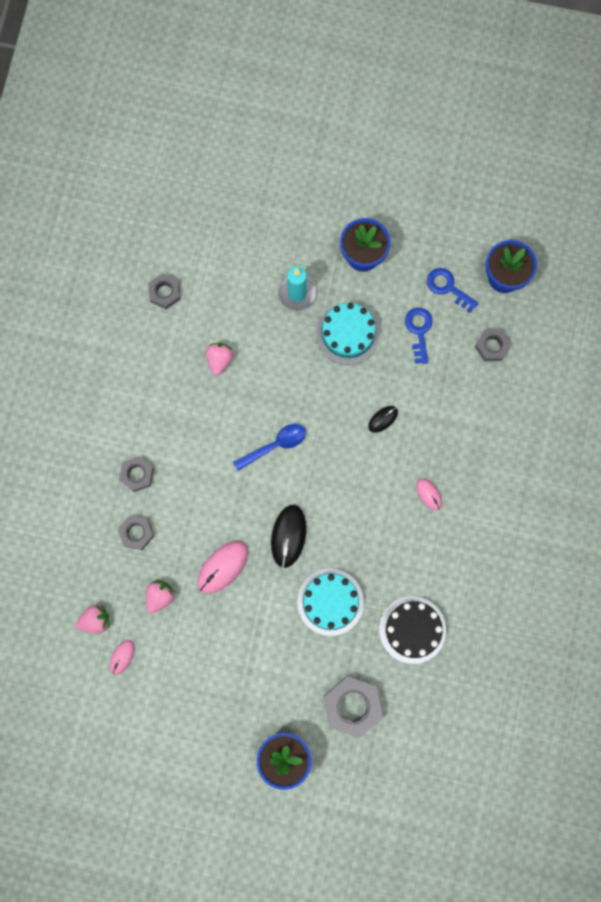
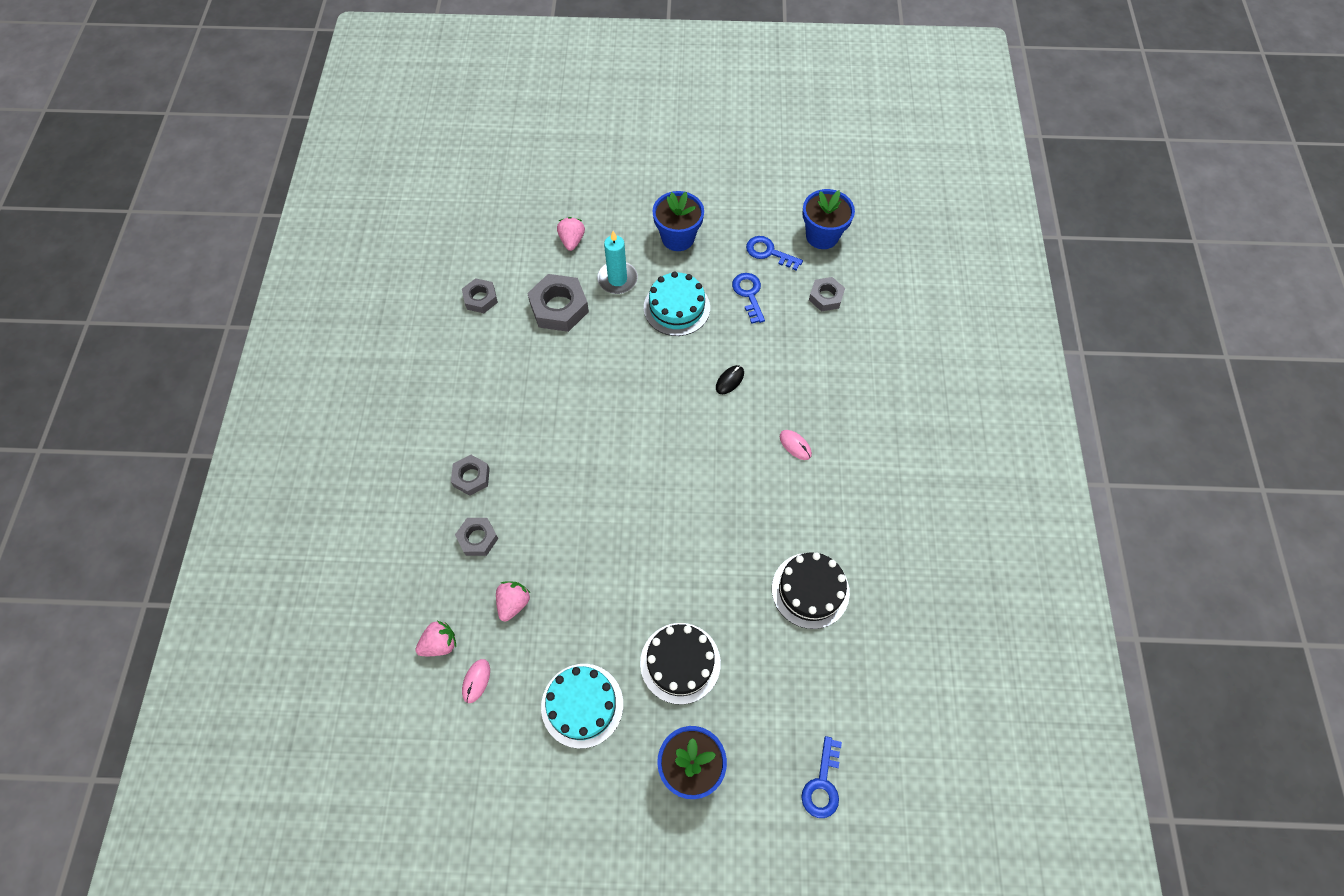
camera: 10 degrees left, 15 degrees down
pink mouse [197,541,248,594] -> none
pink strawberry [206,343,234,375] -> pink strawberry moved to [557,217,585,251]
blue spoon [233,424,306,471] -> none
black mouse [271,505,306,568] -> none
turquoise cake [297,569,364,636] -> turquoise cake moved to [541,664,623,749]
grey nut [324,676,383,739] -> grey nut moved to [527,274,589,332]
none -> black cake [640,623,721,705]
none -> blue key [801,736,842,818]

